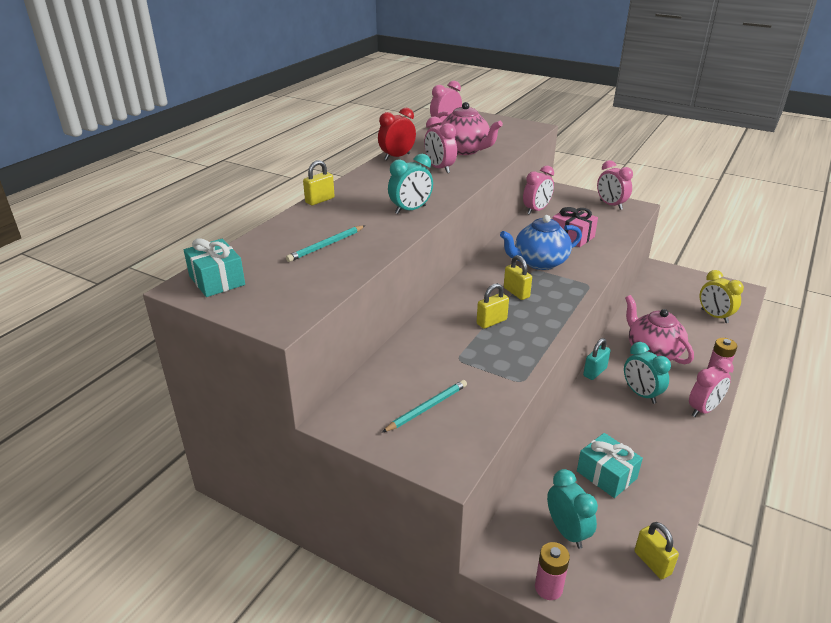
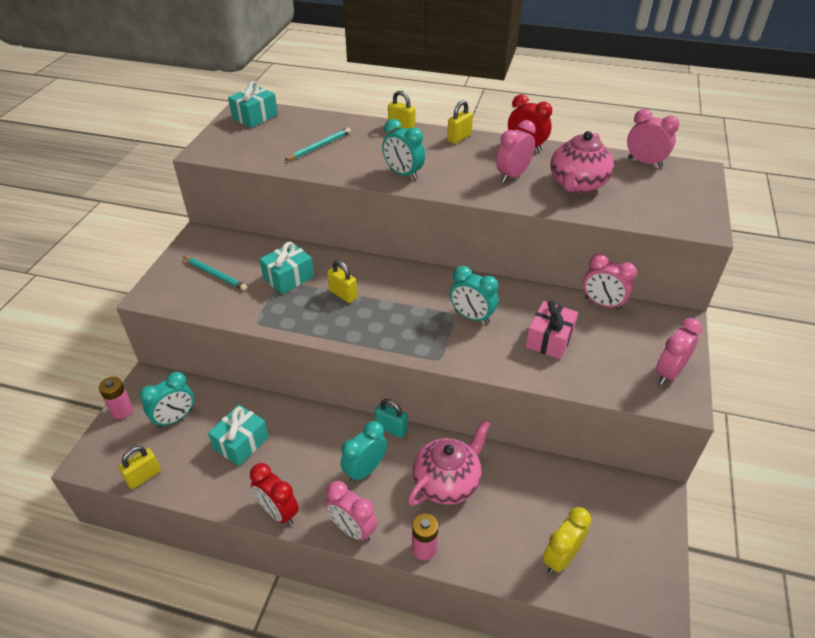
camera: 75 degrees right, 10 degrees up
turquoise pencil [286,225,365,262] -> turquoise pencil turned 105 degrees clockwise [284,128,351,161]
blue teapot [500,215,582,270] -> turquoise clock [450,266,498,324]
yellow padlock [504,255,532,300] -> yellow padlock moved to [447,100,473,144]
none -> red clock [250,463,299,525]
none -> turquoise gift [259,242,314,294]

